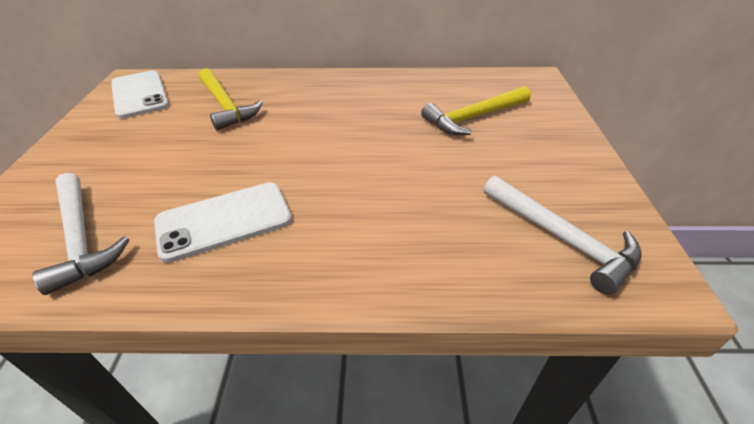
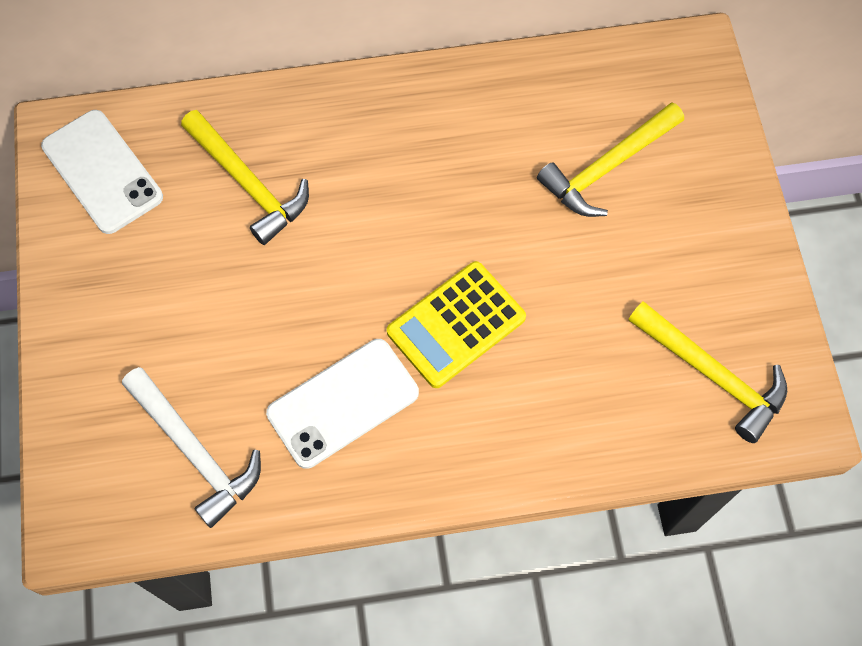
camera: 10 degrees left, 25 degrees up
white hammer [483,175,642,295] -> yellow hammer [628,301,787,443]
none -> yellow calculator [387,261,526,388]

